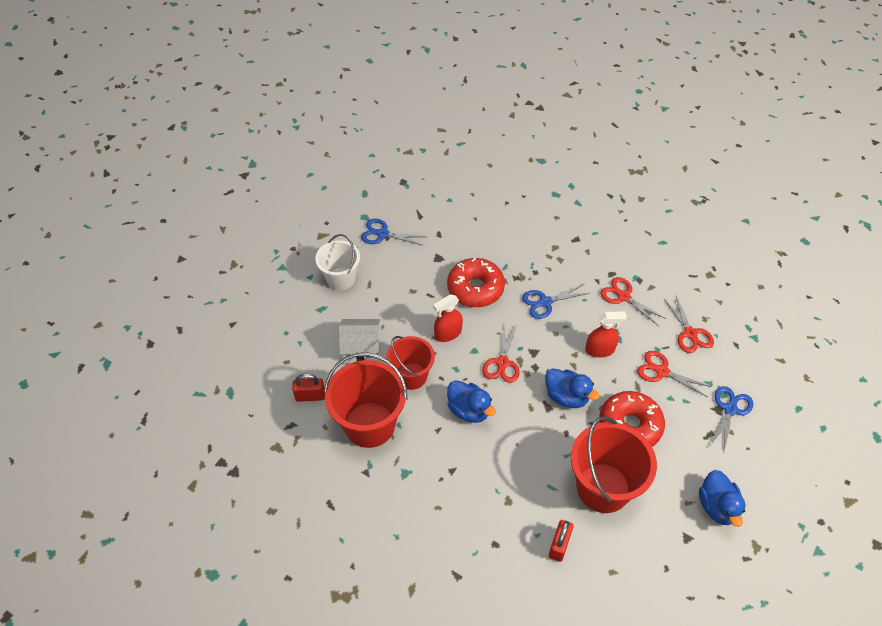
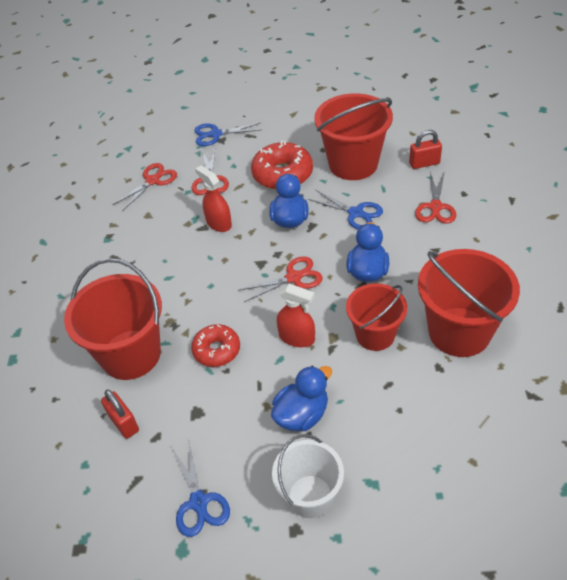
camera: 120 degrees left, 5 degrees down
red padlock [292,374,325,402] -> red padlock moved to [101,390,139,439]
white house [339,319,380,363] -> none
red donut [447,258,505,307] -> red donut [191,324,240,367], size x0.64
blue scissors [522,284,589,319] -> blue scissors moved to [308,190,383,229]
red scissors [600,277,666,326] -> red scissors moved to [415,172,456,224]
blue duck [699,470,746,527] -> blue duck moved to [271,366,332,431]
none -> red bucket [64,258,162,380]

